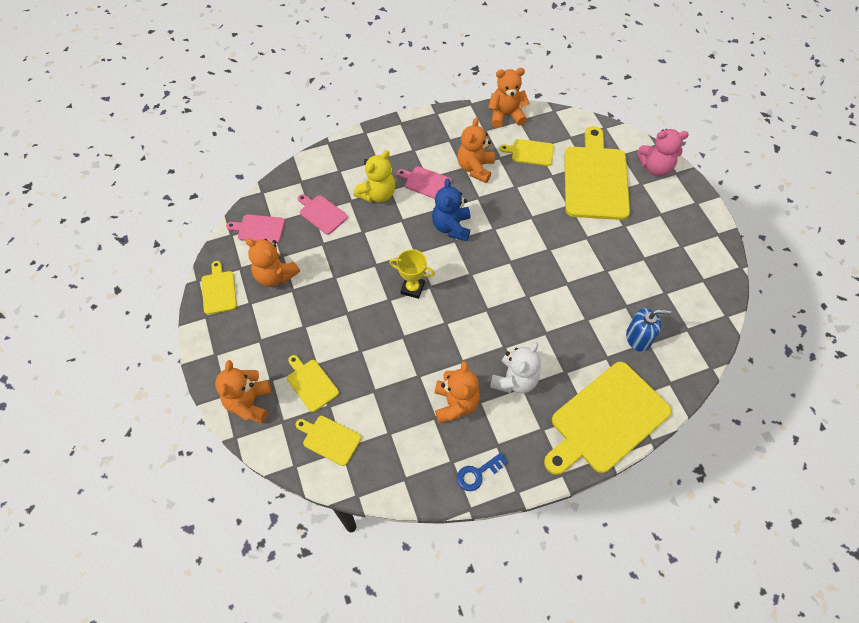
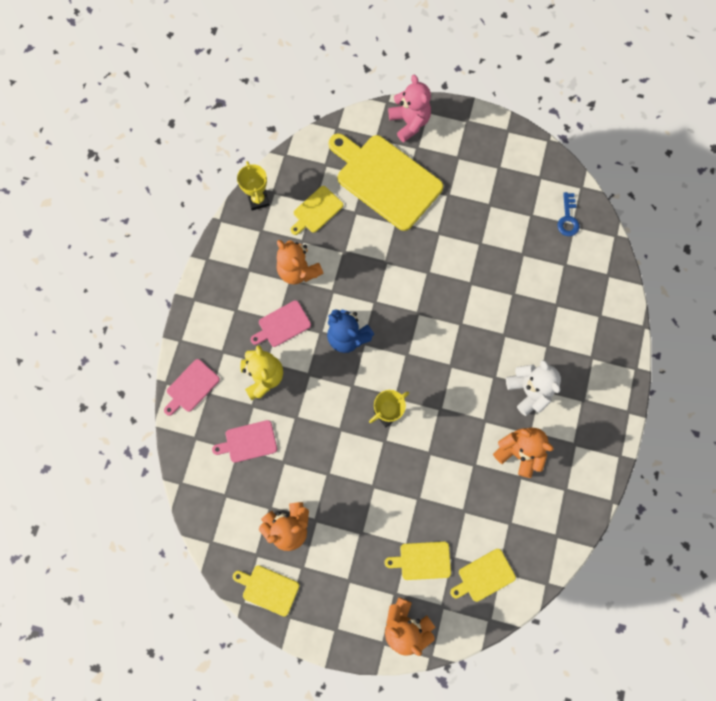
camera: 55 degrees left, 15 degrees up
pink cutting board [226,215,285,244] -> pink cutting board moved to [164,359,220,416]
blue key [457,453,508,491] -> blue key moved to [557,192,580,236]
orange teddy bear [488,68,530,128] -> yellow trophy [237,161,270,211]
yellow cutting board [544,362,671,475] -> none
blue soap dispenser [626,308,671,352] -> none
pink teddy bear [637,129,689,176] -> pink teddy bear turned 60 degrees counterclockwise [388,75,431,142]

